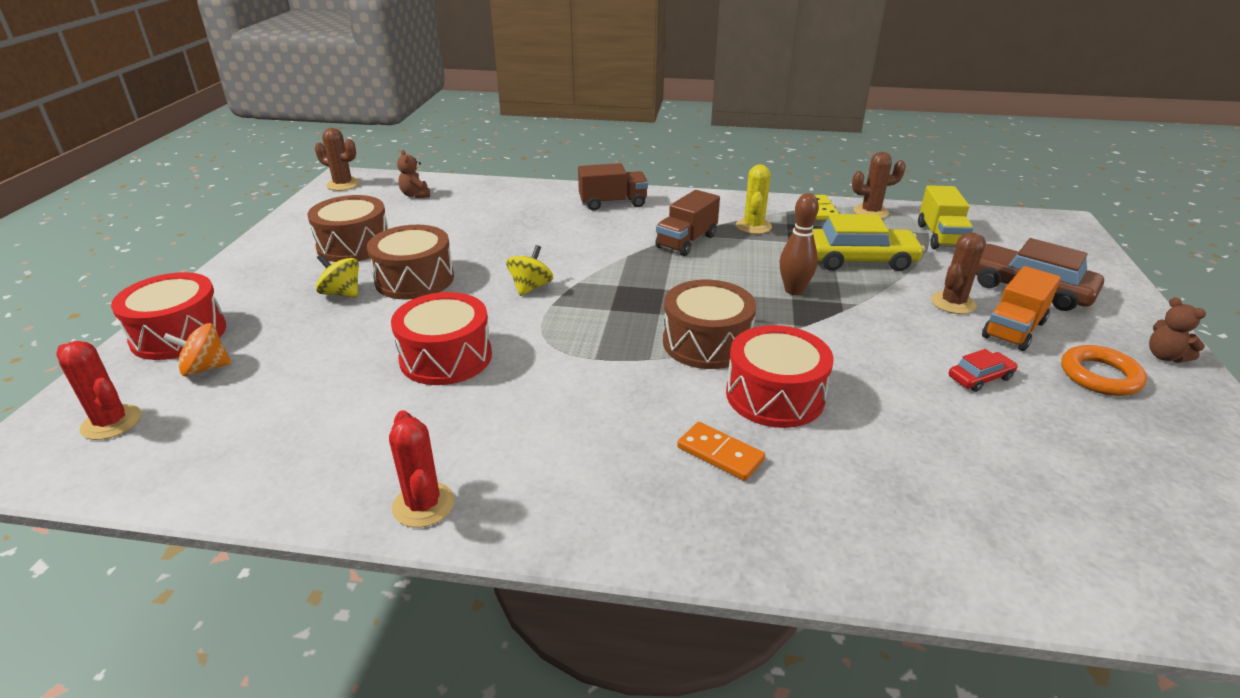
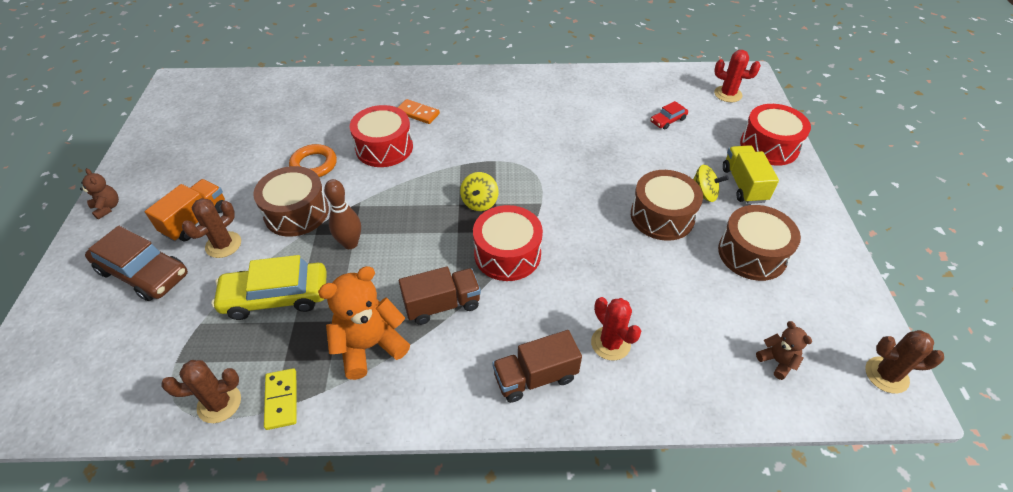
camera: 170 degrees right, 15 degrees up
orange spinning top [163,323,232,376] -> none
red cactus [389,410,455,528] -> red cactus moved to [591,297,641,361]
red drum [391,292,492,385] -> red drum moved to [473,205,543,281]
yellow spinning top [506,245,553,296] -> yellow spinning top moved to [460,172,499,211]
brown truck [655,190,720,256] -> brown truck turned 45 degrees clockwise [399,267,481,325]
brown drum [663,280,756,369] -> brown drum moved to [253,166,329,237]
yellow cactus [736,164,772,234] -> orange teddy bear [318,266,410,380]
yellow truck [918,185,973,249] -> yellow truck moved to [723,145,779,204]
red car [949,349,1018,392] -> red car moved to [650,101,688,129]
orange ring [1061,345,1147,396] -> orange ring moved to [289,144,337,177]

